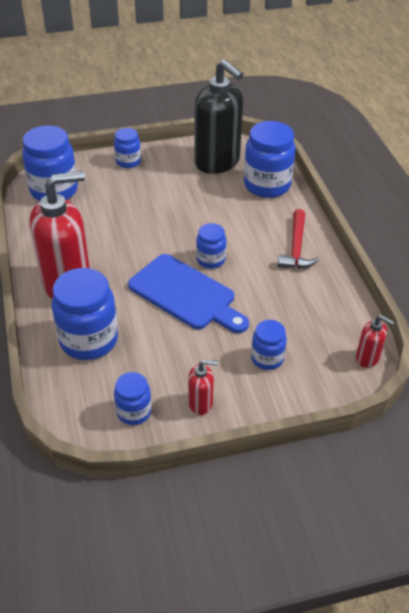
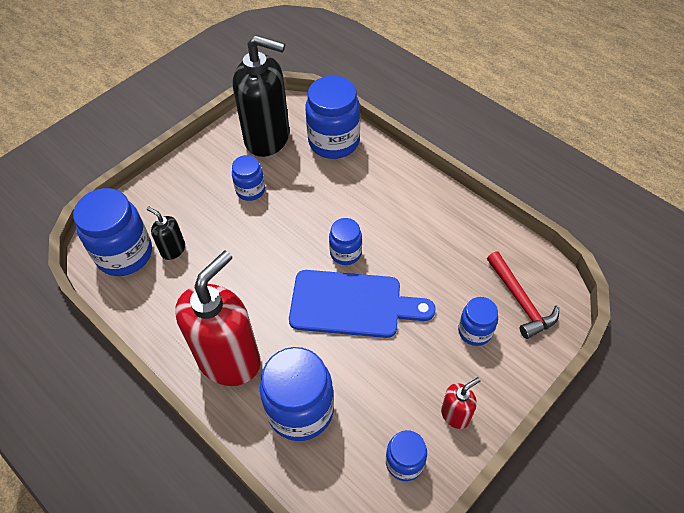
camera: 30 degrees left, 10 degrees up
blue jar [114,128,141,168] -> blue jar moved to [232,155,265,201]
red hammer [278,209,320,269] -> red hammer moved to [487,252,559,339]
red soap dispenser [356,315,394,368] -> none
none -> black soap dispenser [146,206,185,260]

